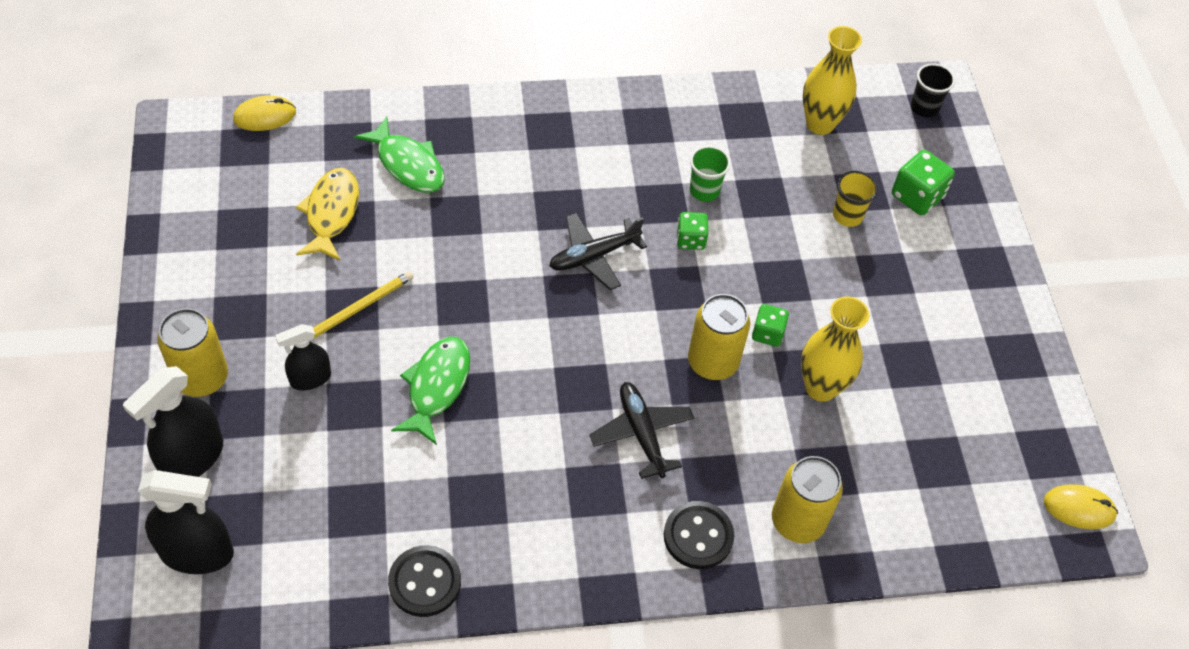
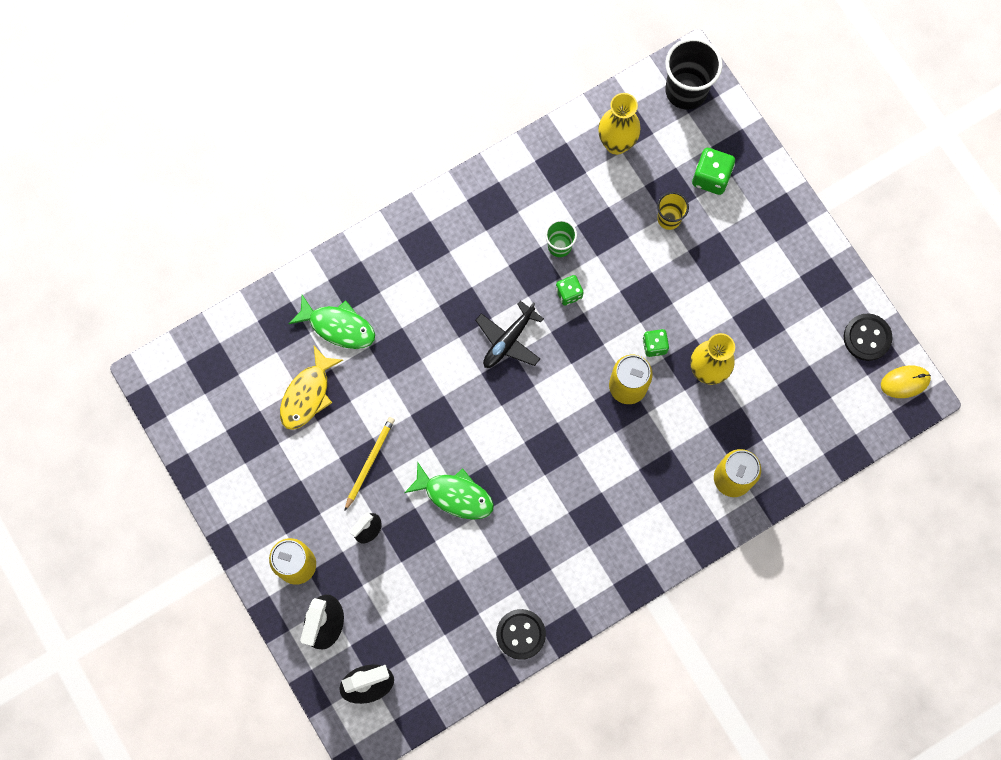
camera: 20 degrees left, 20 degrees up
yellow mouse [233,95,296,131] -> none
yellow fish [296,168,359,261] -> yellow fish turned 135 degrees counterclockwise [280,346,343,430]
green fish [391,337,470,445] -> green fish turned 120 degrees clockwise [404,463,494,520]
black plane [589,382,694,479] -> none
black button [664,501,734,569] -> black button moved to [844,314,893,361]
black cup [911,63,955,117] -> black cup [665,38,723,110], size x1.80

